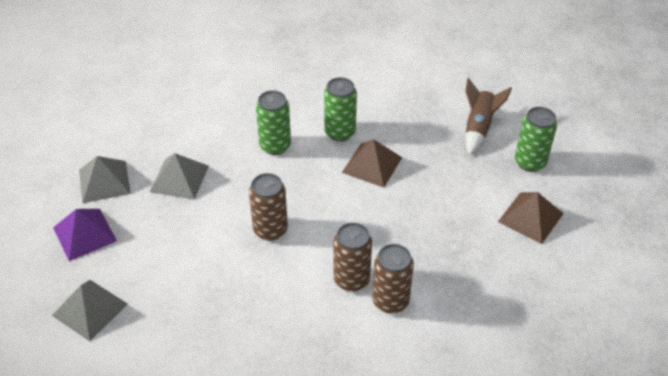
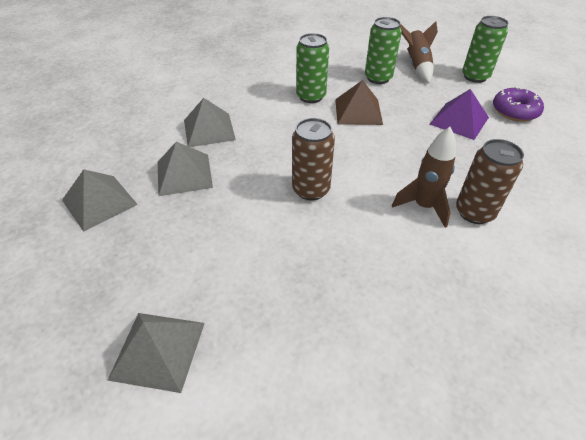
camera: 25 degrees left, 0 degrees up
purple pyramid [53,209,117,261] -> purple pyramid moved to [430,89,489,140]
green can [256,90,291,155] -> green can moved to [365,17,402,84]
brown can [334,223,372,292] -> brown rocket [392,127,456,228]
brown pyramid [498,192,564,244] -> purple donut [493,87,544,122]
none -> grey pyramid [184,98,236,147]

